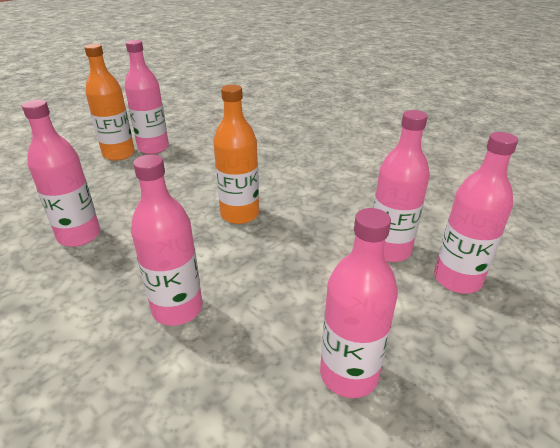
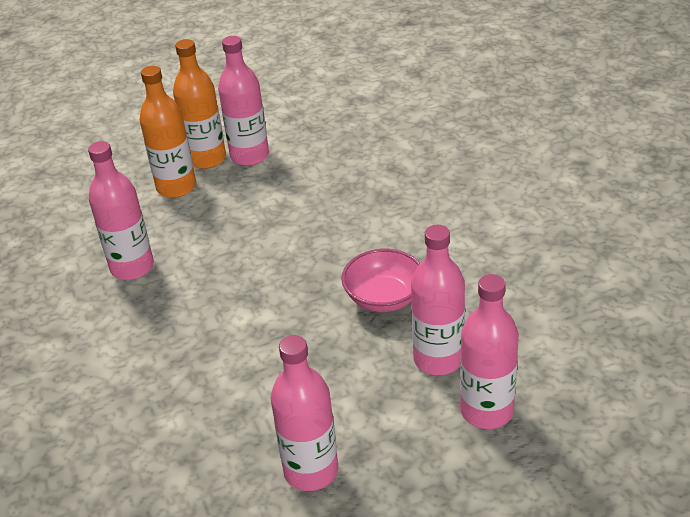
camera: 25 degrees right, 5 degrees up
pink bottle [131,154,203,326] -> none
orange bottle [213,85,259,224] -> orange bottle moved to [139,66,196,198]
none -> pink bowl [341,249,420,312]

